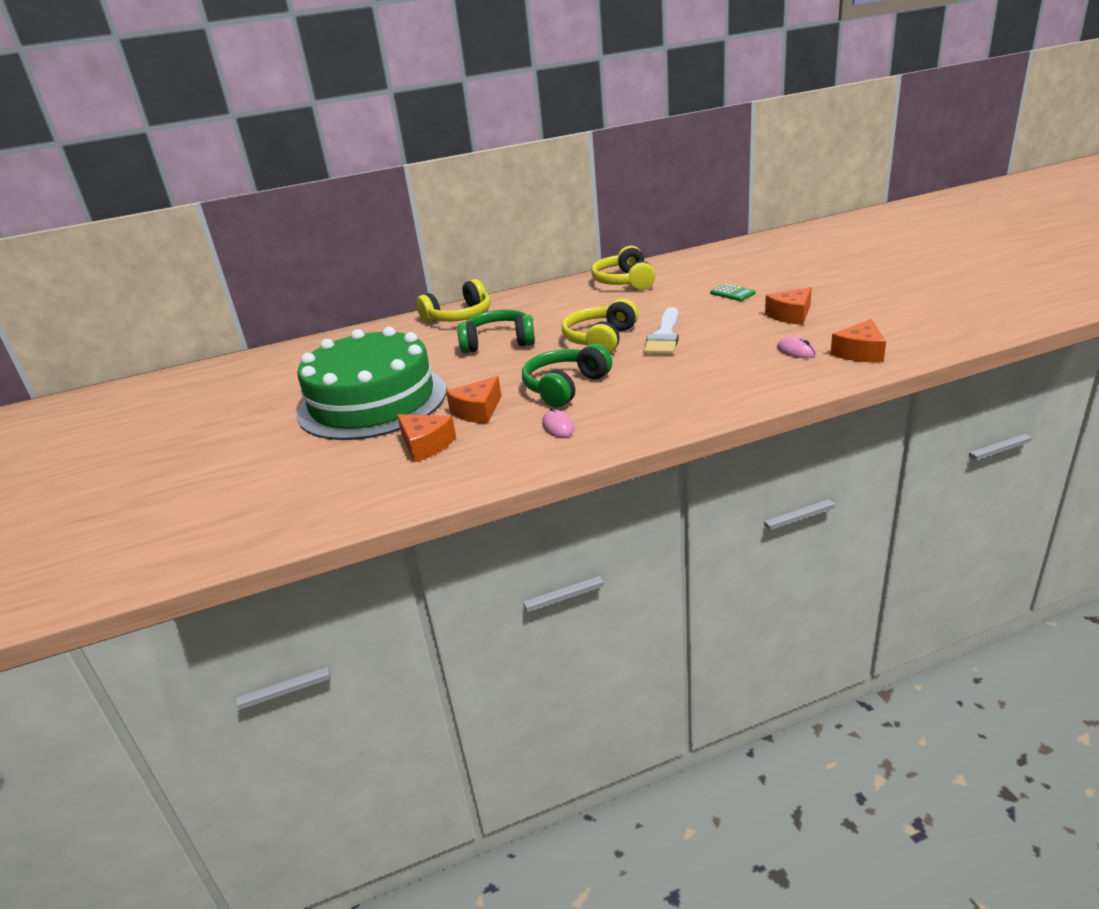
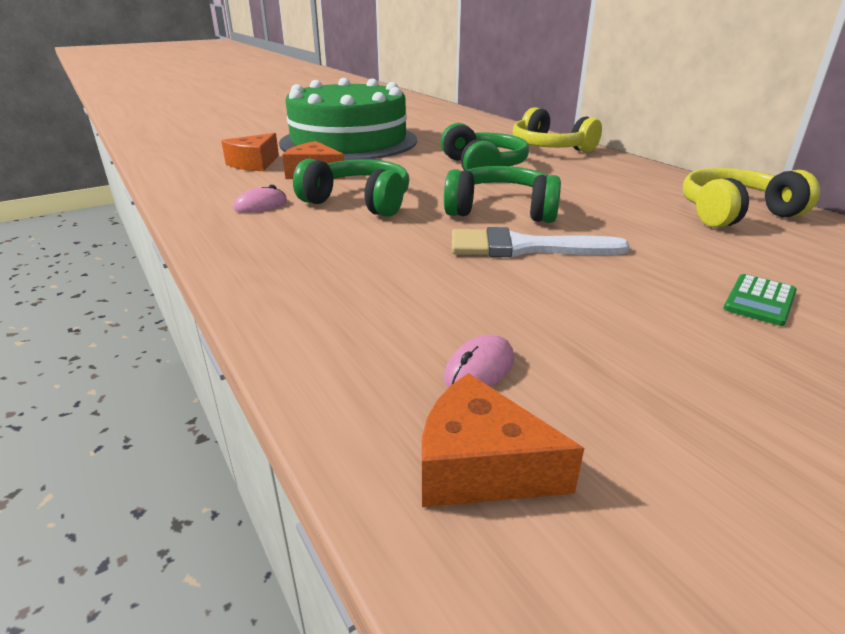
camera: 75 degrees right, 0 degrees up
yellow headphones [562,299,638,353] -> green headphones [444,166,561,223]
orange cheese [765,287,812,325] -> none

